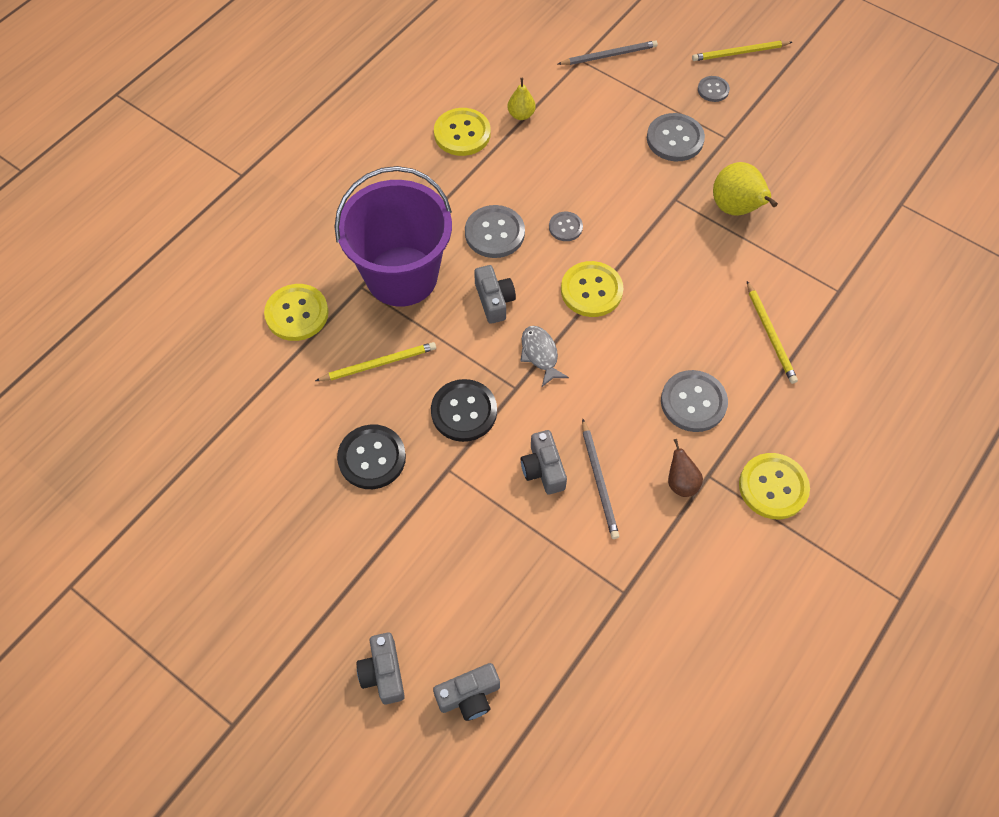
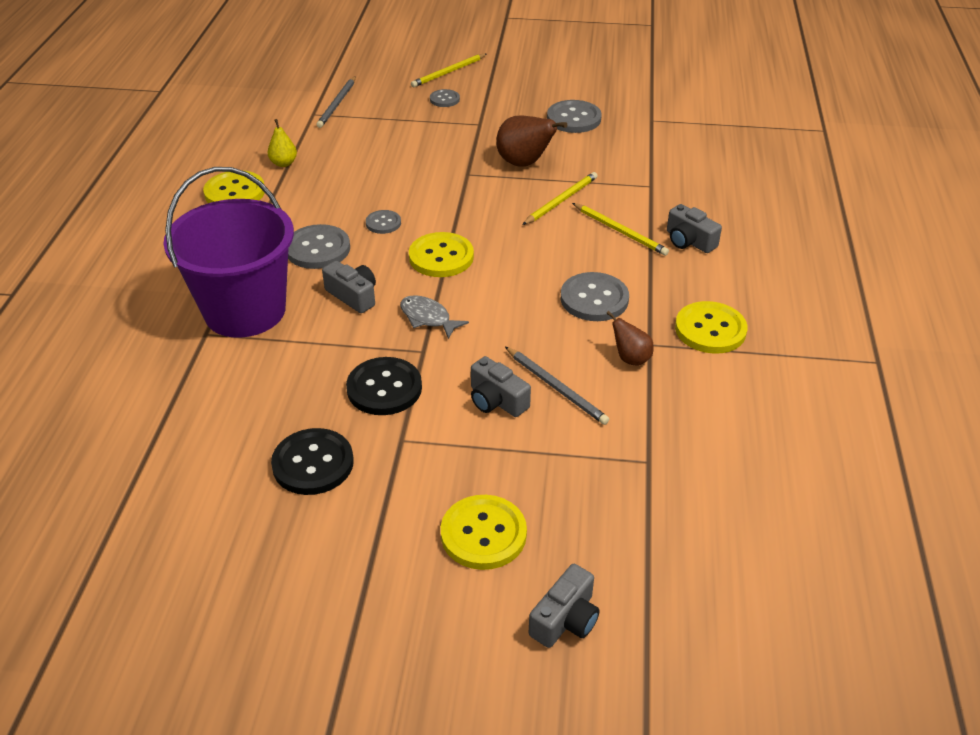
camera: 30 degrees left, 20 degrees down
yellow button [264,284,329,341] -> yellow button moved to [441,495,527,570]
yellow pencil [315,342,436,381] -> yellow pencil moved to [522,172,597,225]
grey camera [357,632,405,705] -> grey camera moved to [667,204,722,253]
grey pencil [558,40,658,65] -> grey pencil turned 150 degrees clockwise [316,76,356,128]
grey button [647,113,705,161] -> grey button moved to [547,100,602,133]
yellow pear [713,162,778,216] -> brown pear [496,116,567,167]

